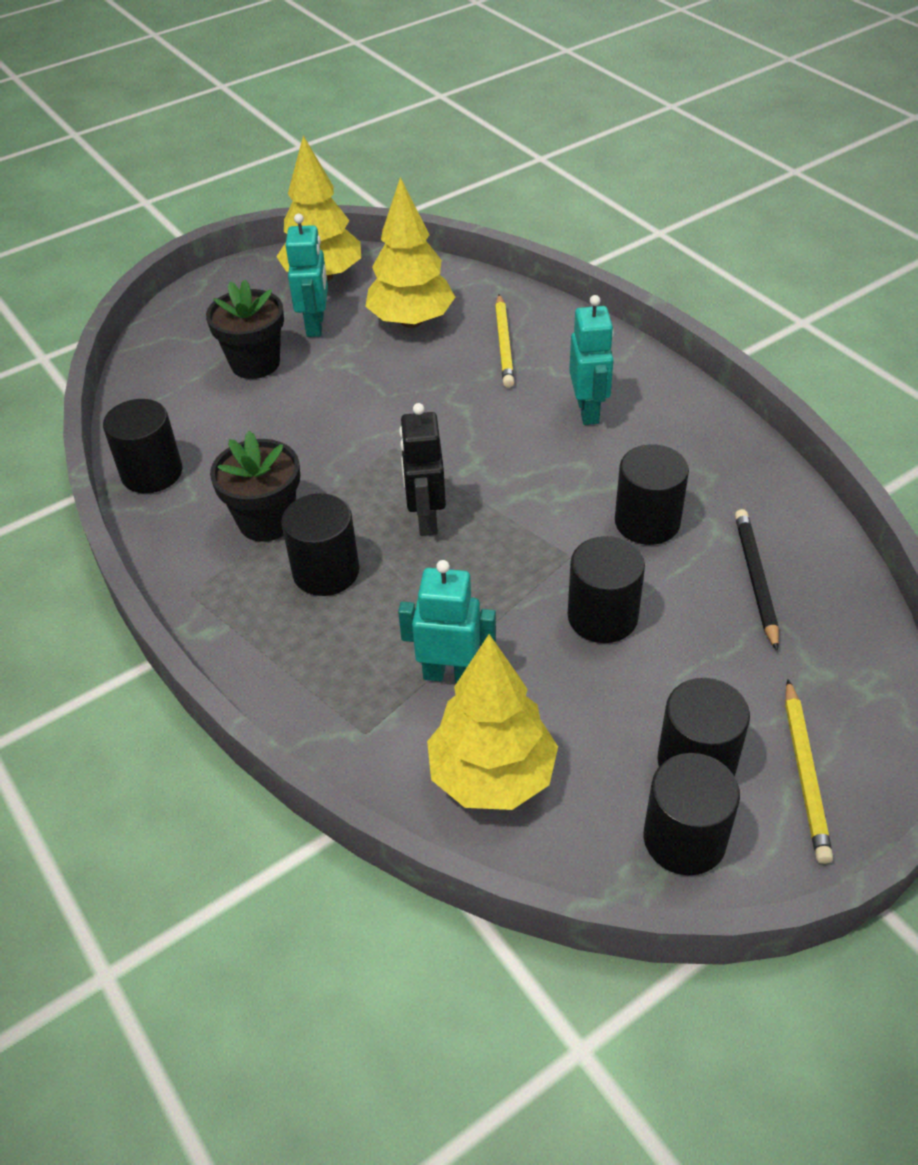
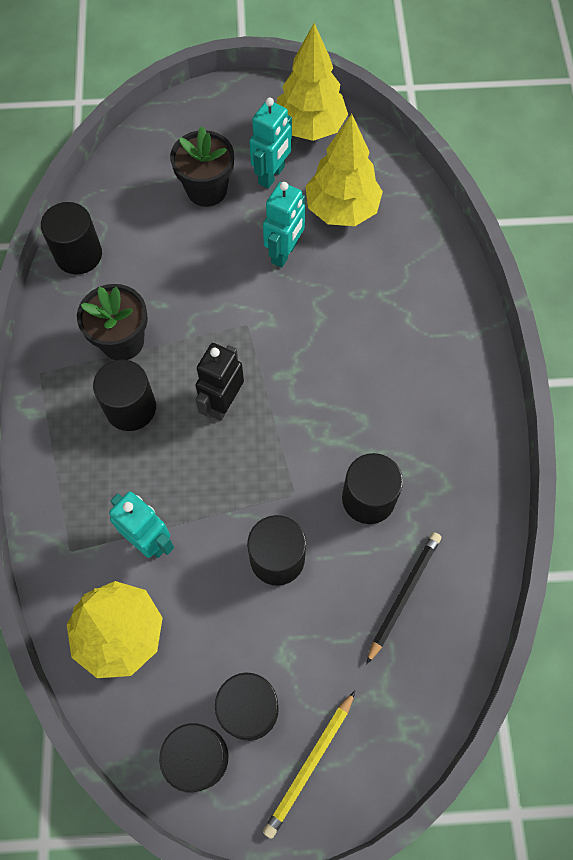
camera: 30 degrees right, 20 degrees up
yellow pencil [495,294,514,388] -> none
turquoise robot [569,295,614,425] -> turquoise robot moved to [263,182,305,268]

